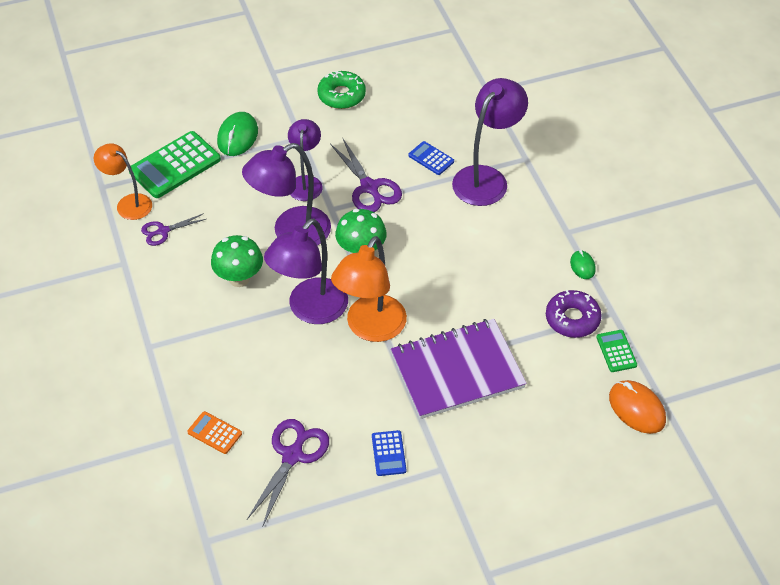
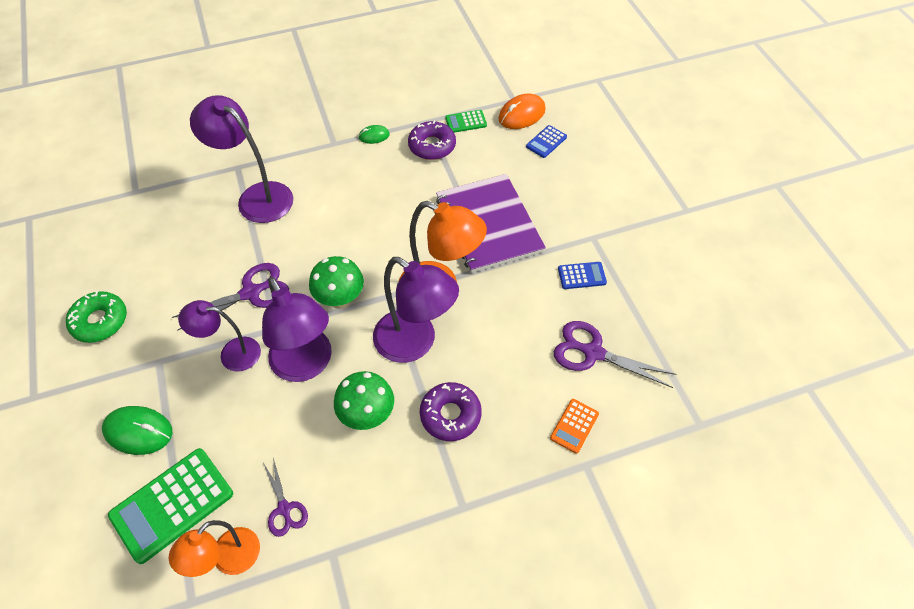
camera: 90 degrees left, 5 degrees up
green calculator [129,131,221,198] -> green calculator turned 90 degrees clockwise [108,448,233,564]
blue calculator [408,141,454,175] -> blue calculator moved to [526,125,567,158]
none -> purple donut [420,382,482,441]

